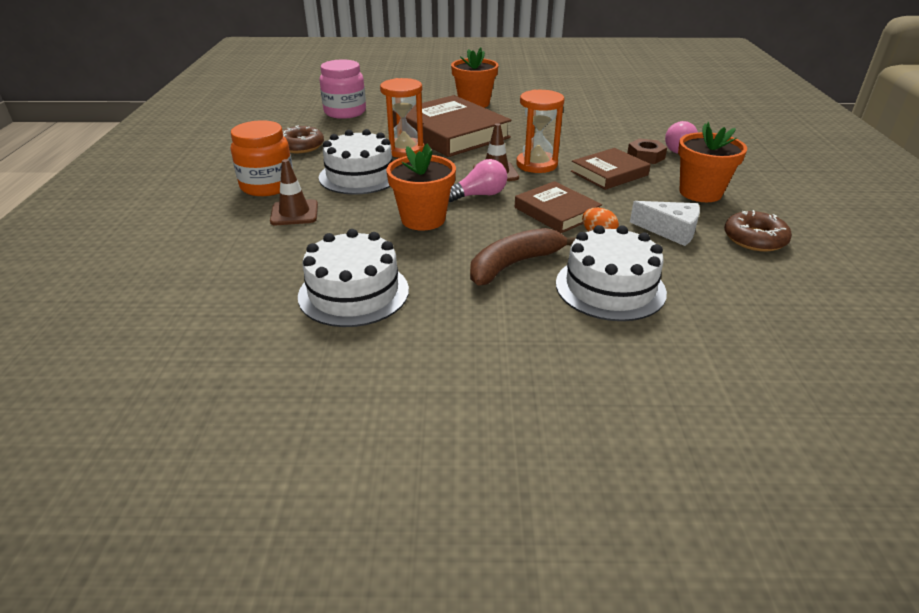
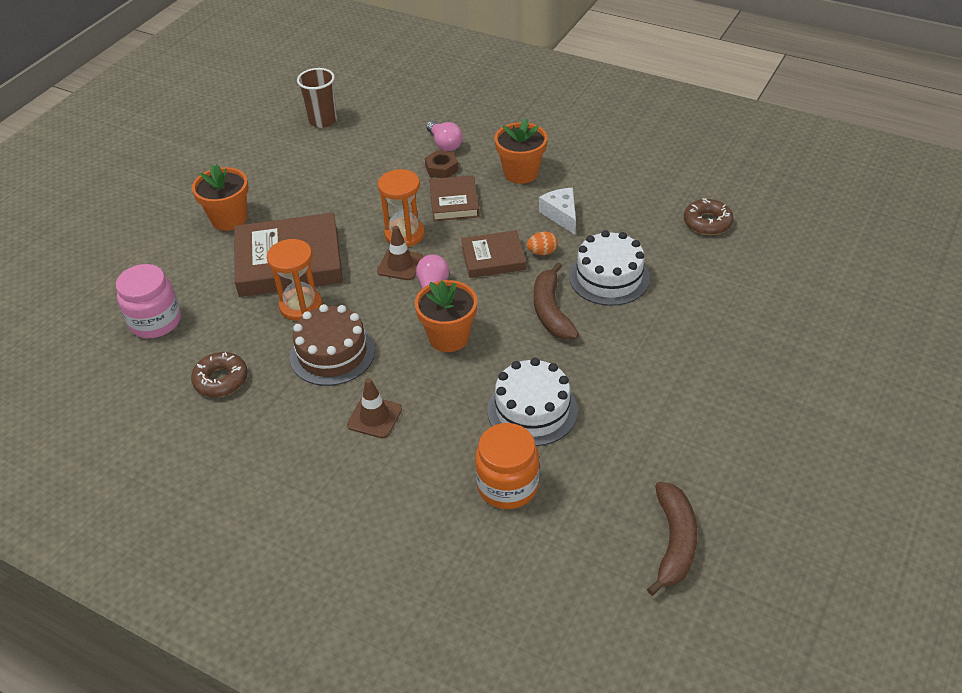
camera: 60 degrees left, 10 degrees up
orange jar [231,120,293,196] -> orange jar moved to [475,423,539,509]
white cake [319,129,393,195] -> brown cake [290,304,375,386]
white cheese [630,201,700,246] -> white cheese turned 75 degrees counterclockwise [539,188,576,235]
brown donut [724,210,792,252] -> brown donut moved to [684,198,733,235]
none -> brown cup [297,68,337,128]
none -> brown banana [647,482,698,596]

